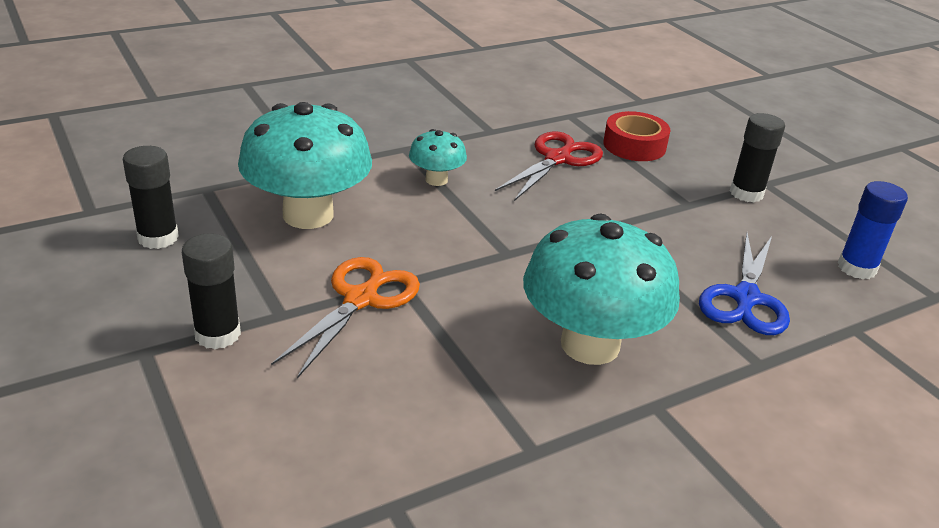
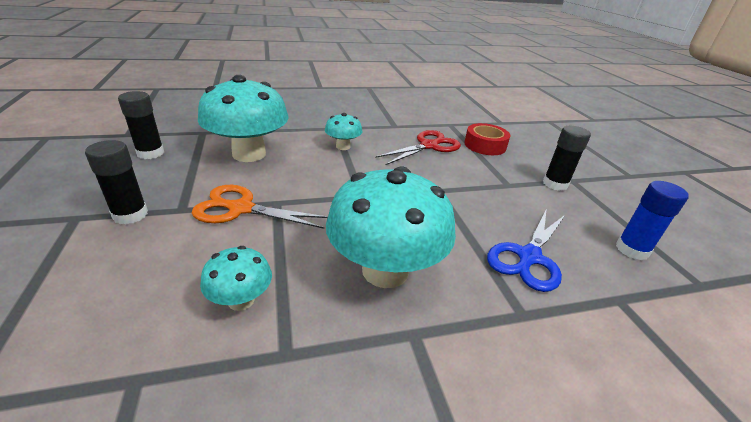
camera: 15 degrees right, 0 degrees up
orange scissors [271,257,420,378] -> orange scissors turned 120 degrees counterclockwise [192,185,328,229]
none -> turquoise mushroom [200,246,272,311]

